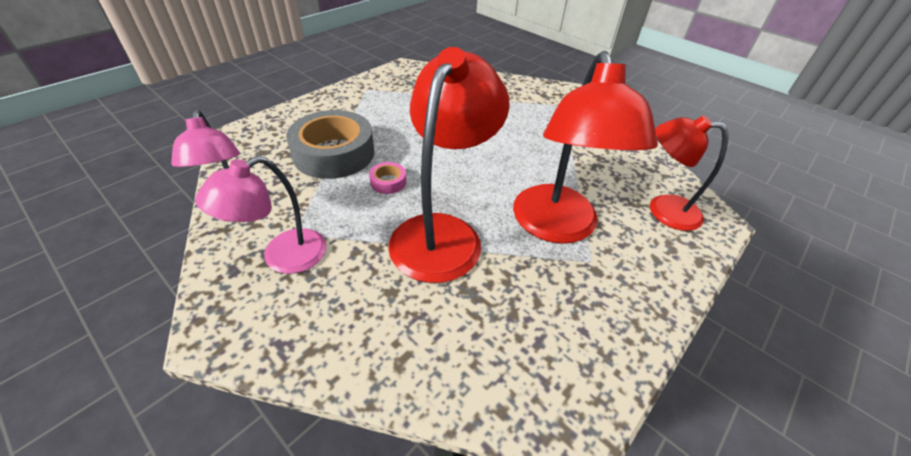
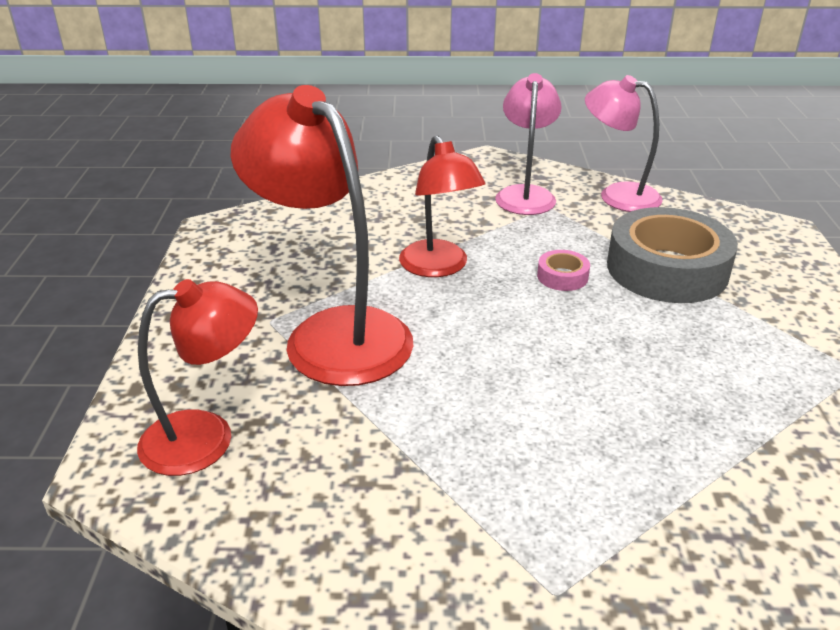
camera: 140 degrees right, 10 degrees down
red lamp [388,47,510,283] -> red lamp [399,135,485,277], size x0.63

